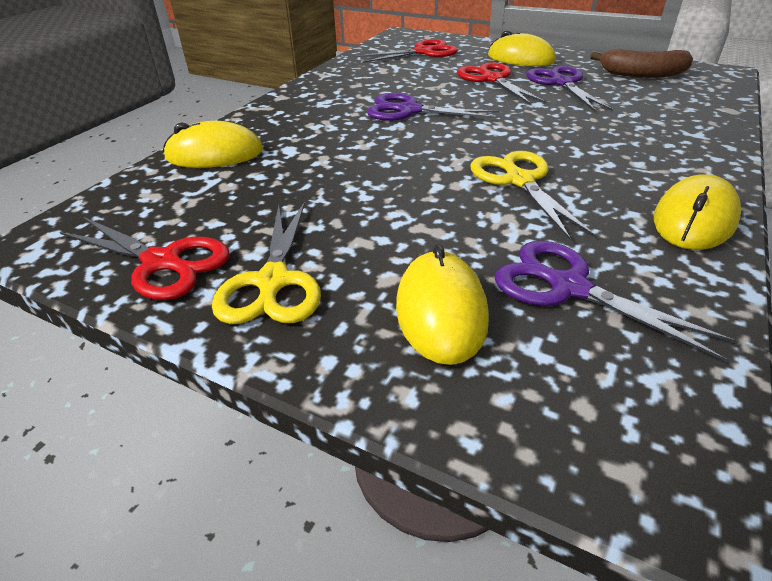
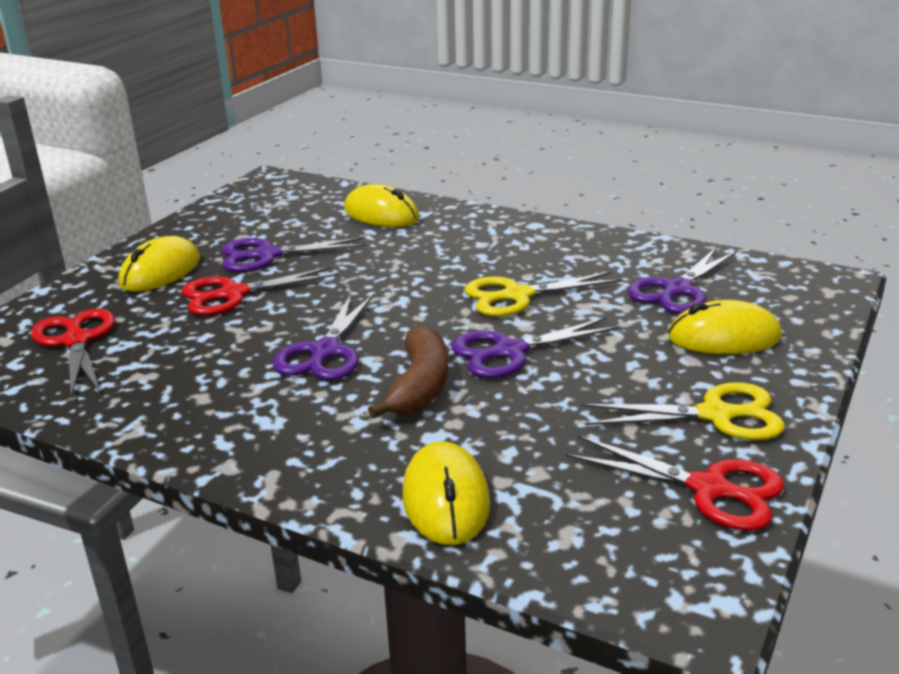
camera: 90 degrees left, 10 degrees down
red scissors [60,217,230,300] -> red scissors turned 90 degrees clockwise [566,436,784,531]
brown banana [590,49,693,78] -> brown banana moved to [368,326,448,418]
yellow mouse [654,174,741,250] -> yellow mouse moved to [344,184,419,227]
none -> purple scissors [451,317,620,378]

